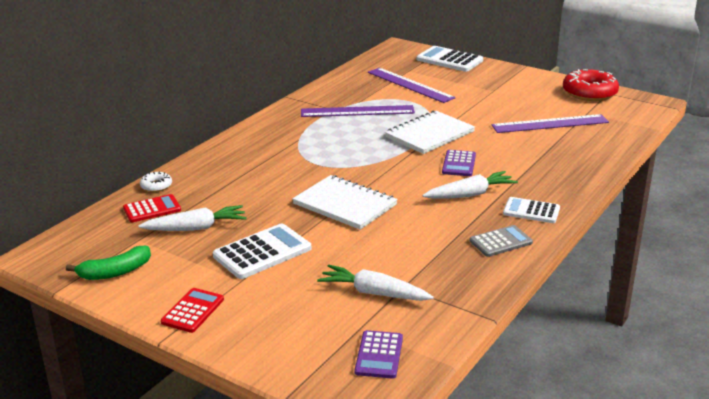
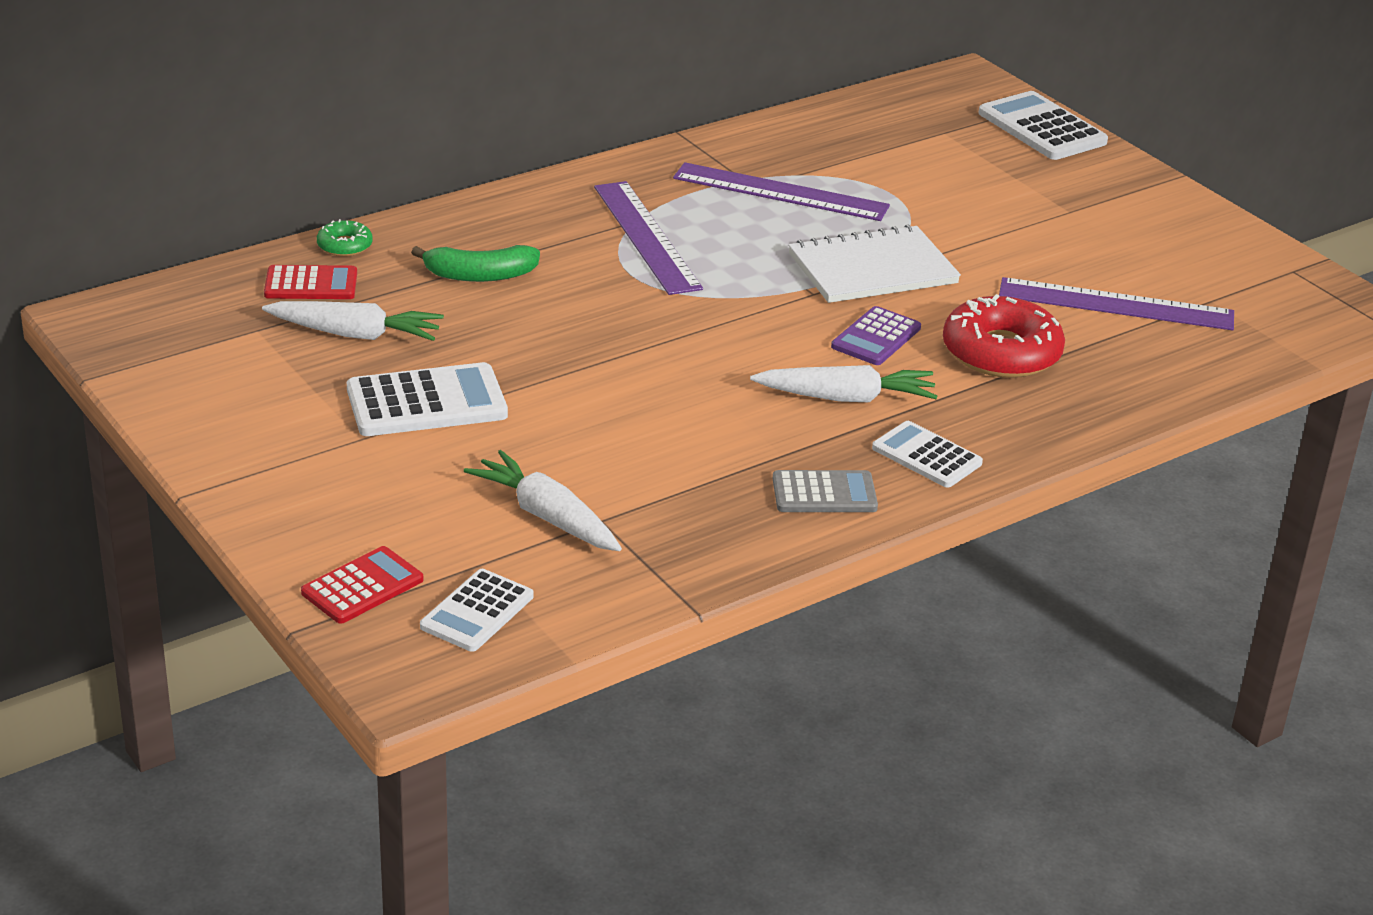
camera: 20 degrees right, 5 degrees up
green banana [66,246,151,280] -> green banana moved to [411,245,540,282]
white donut [140,172,172,192] -> green donut [317,219,373,257]
red calculator [161,288,224,333] -> red calculator moved to [301,546,423,624]
white notebook [292,175,398,230] -> none
purple calculator [355,330,403,379] -> white calculator [420,569,534,652]
purple ruler [368,68,456,103] -> purple ruler moved to [594,181,703,295]
red donut [563,69,619,101] -> red donut moved to [943,294,1065,378]

